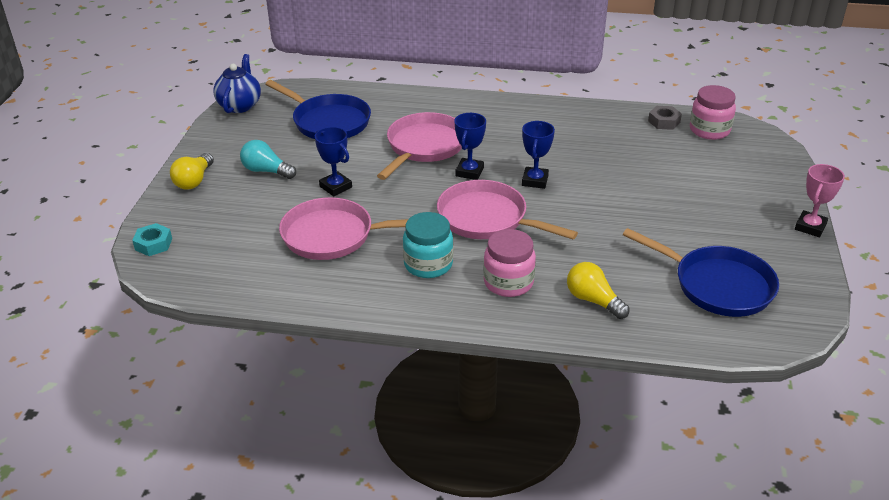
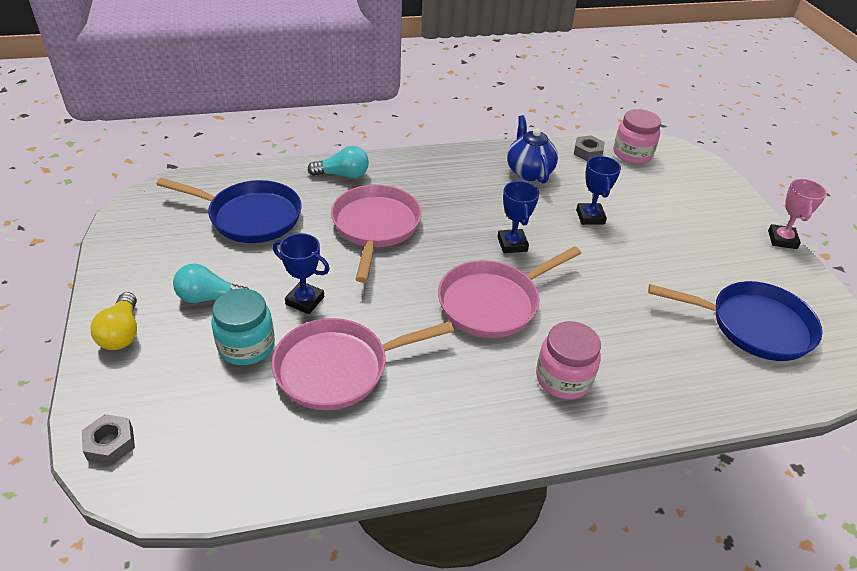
camera: 25 degrees left, 5 degrees up
turquoise nut [132,223,172,256] -> grey nut [82,414,135,465]
blue teapot [213,54,261,113] -> blue teapot moved to [507,115,558,184]
turquoise jar [403,212,453,278] -> turquoise jar moved to [211,288,275,365]
pink pan [437,180,578,240] -> pink pan turned 45 degrees counterclockwise [438,246,581,338]
blue trophy [454,113,486,180] -> blue trophy moved to [576,156,621,225]
yellow light bulb [567,262,630,319] -> none
none -> turquoise light bulb [308,146,369,178]

